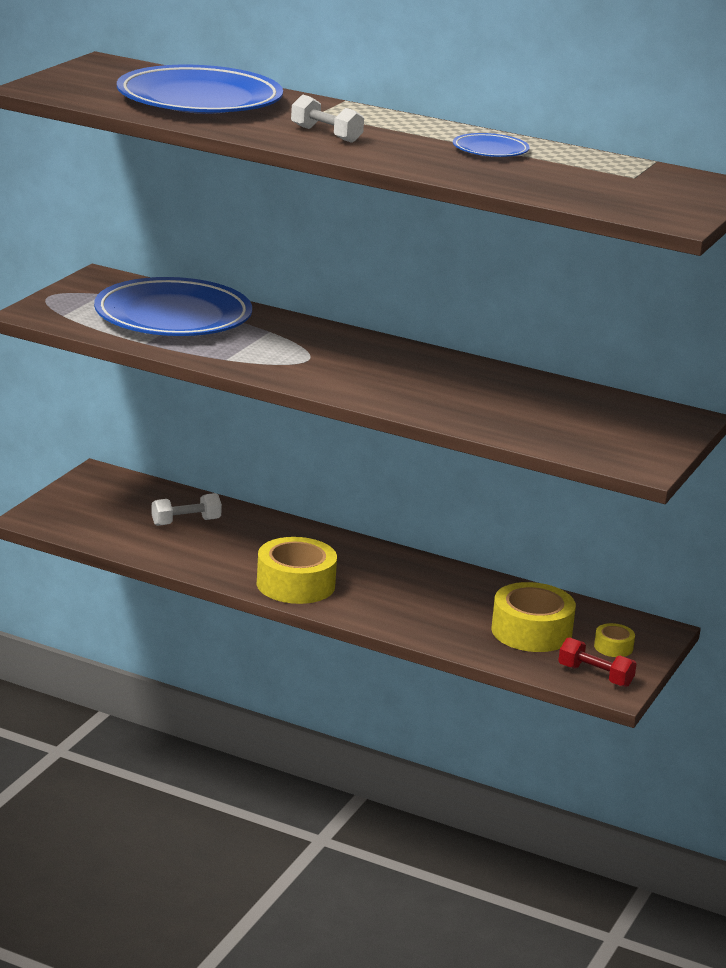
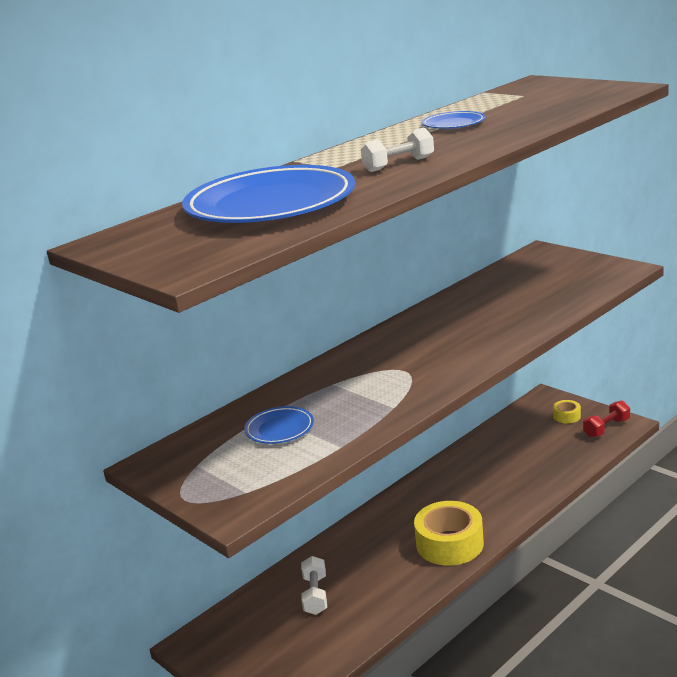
camera: 65 degrees left, 0 degrees up
blue plate [94,277,252,336] -> blue plate [244,406,314,444], size x0.44
yellow tape [491,582,576,652] -> none

